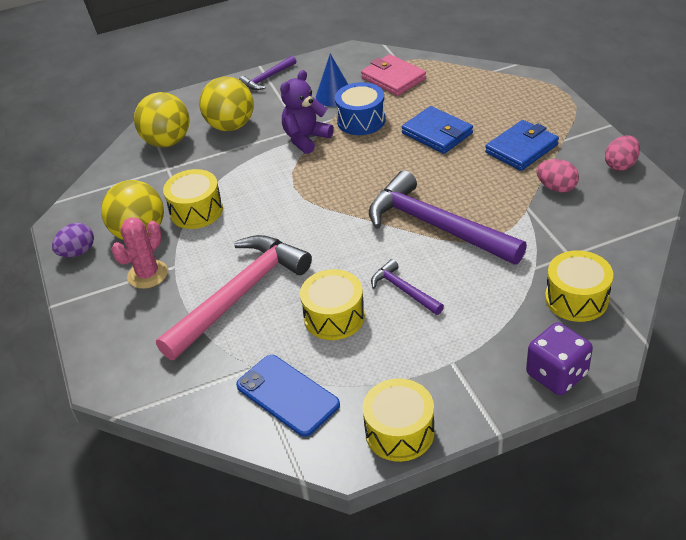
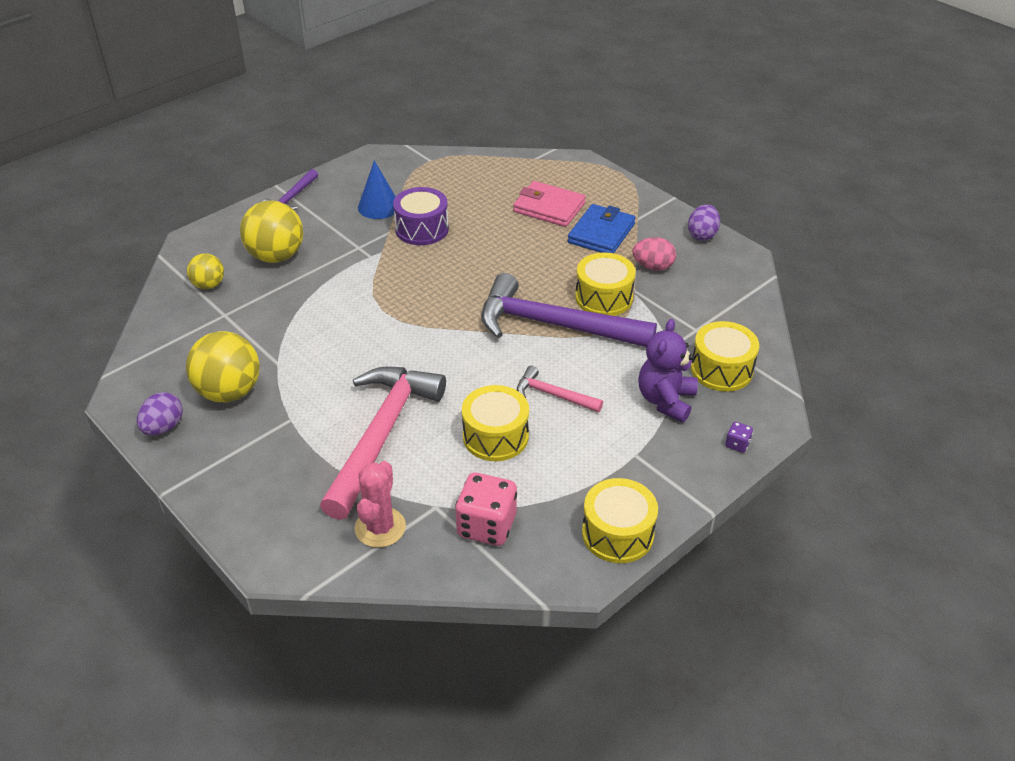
camera: 25 degrees left, 0 degrees up
pink cactus [111,217,168,289] -> pink cactus moved to [355,461,406,548]
yellow ball [134,92,189,147] -> yellow ball [187,253,224,289], size x0.57
yellow drum [163,169,223,229] -> yellow drum moved to [575,252,636,316]
blue phone [236,355,340,437] -> pink dice [455,473,517,546]
purple teddy bear [280,70,334,154] -> purple teddy bear moved to [638,319,698,422]
blue drum [335,82,386,135] -> purple drum [393,187,449,245]
pink wallet [361,54,426,96] -> pink wallet moved to [513,181,586,227]
purple hammer [371,259,444,315] -> pink hammer [517,366,603,413]
blue wallet [402,106,473,154] -> none
purple dice [526,322,593,395] -> purple dice [725,422,753,453], size x0.45
pink egg [605,135,640,171] -> purple egg [688,204,720,241]

